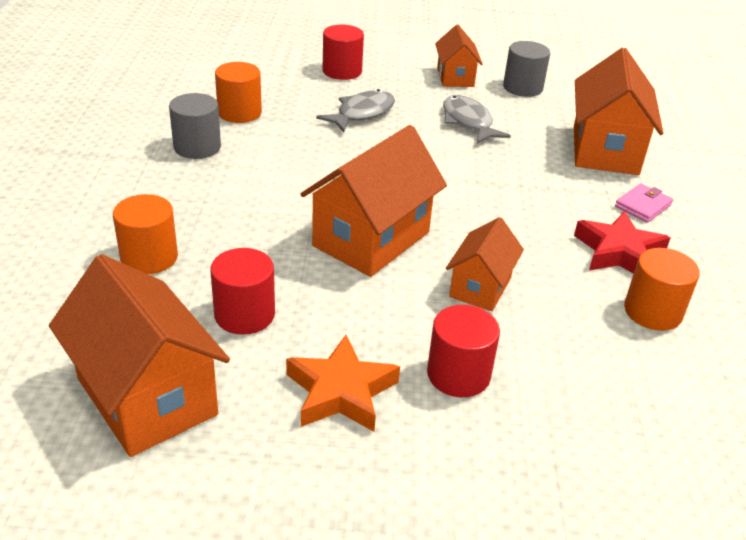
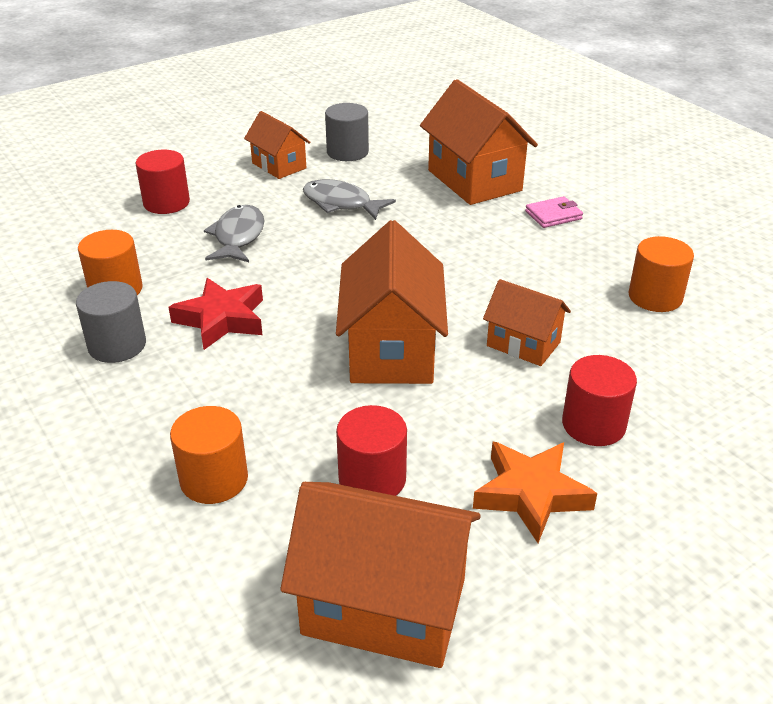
camera: 35 degrees left, 0 degrees up
orange house [446,217,524,311] -> orange house turned 45 degrees counterclockwise [483,279,571,366]
red star [574,211,670,274] -> red star moved to [169,278,263,350]
pink wallet [615,184,673,223] -> pink wallet turned 60 degrees clockwise [525,196,583,228]

